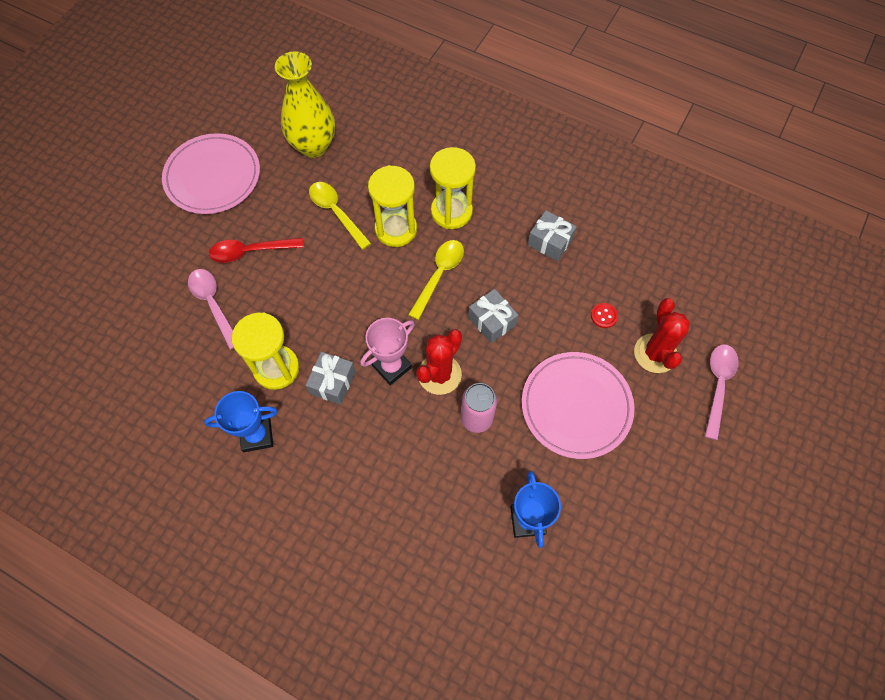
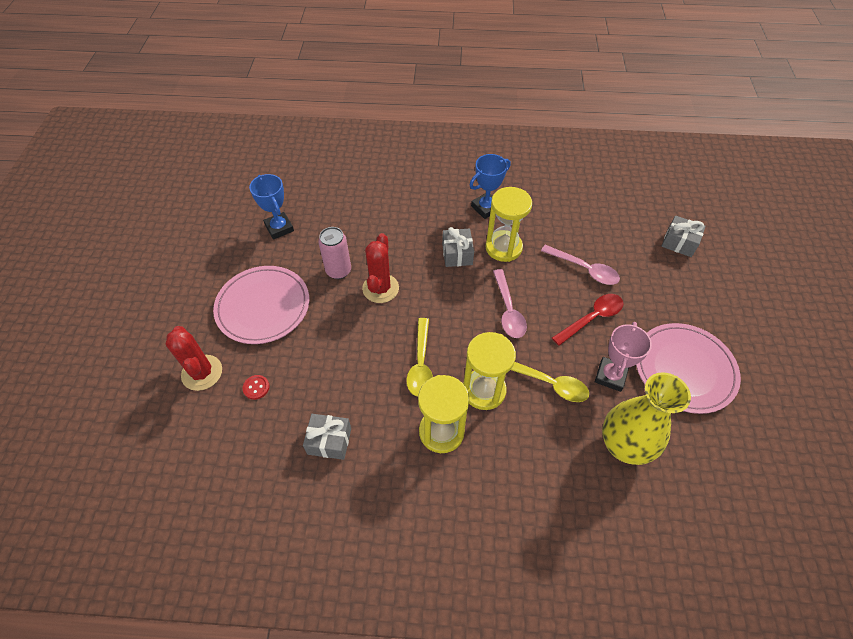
camera: 155 degrees right, 10 degrees down
pink trophy [360,318,415,385] -> pink trophy moved to [595,322,652,392]
grey gift [468,289,518,343] -> grey gift moved to [661,216,706,257]
pink spoon [705,344,739,440] -> pink spoon moved to [493,269,527,338]

